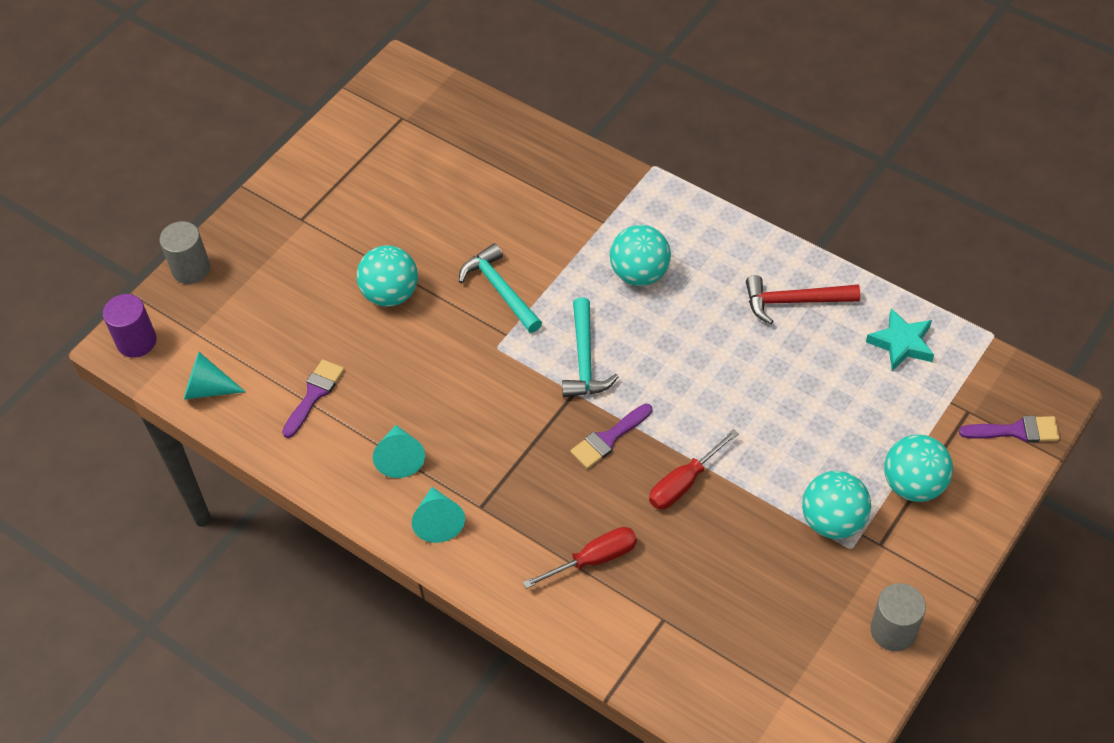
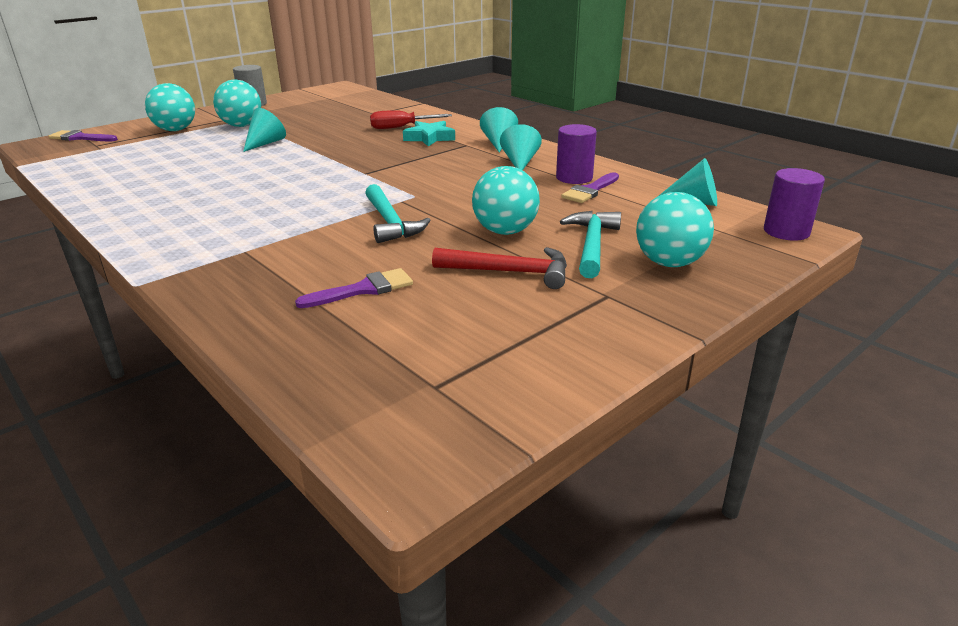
camera: 170 degrees left, 25 degrees down
grey cylinder [160,221,210,284] -> none
turquoise hammer [562,297,619,397] -> turquoise hammer moved to [560,211,621,278]
purple brush [570,403,652,469] -> purple brush moved to [295,268,413,308]
turquoise ball [610,225,671,286] -> turquoise ball moved to [636,192,714,267]
red screwdriver [649,429,739,509] -> none
red hammer [746,275,860,324] -> red hammer moved to [432,247,567,289]
turquoise star [866,308,934,371] -> turquoise star moved to [403,121,455,147]
none -> turquoise cone [243,108,286,152]
none -> purple cylinder [556,124,597,184]

